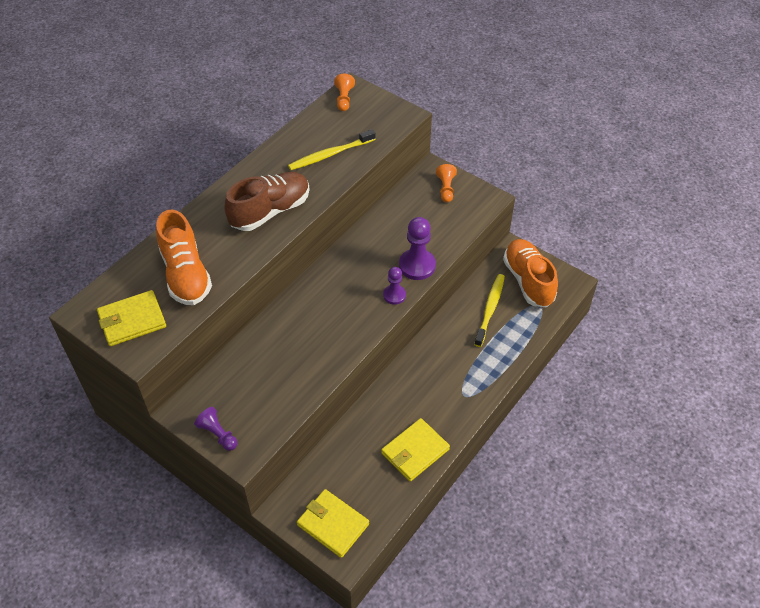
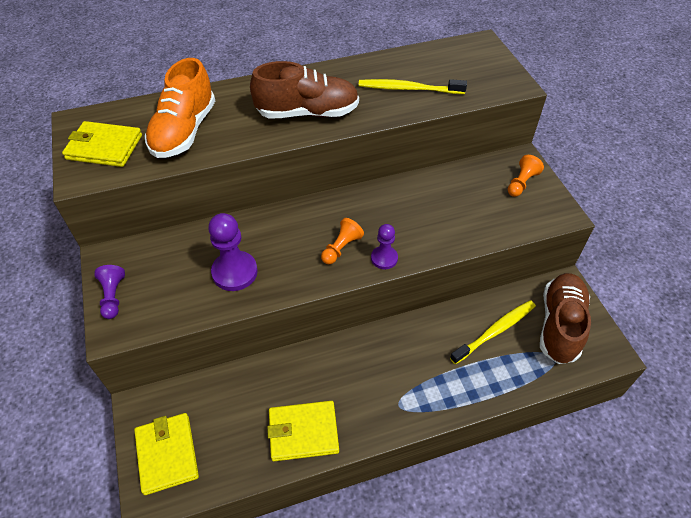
camera: 35 degrees right, 0 degrees up
orange pawn [334,74,355,111] -> orange pawn moved to [321,218,364,264]
purple pawn [399,217,436,280] -> purple pawn moved to [208,213,258,291]
orange shoe [503,239,558,307] -> brown shoe [540,273,591,364]

